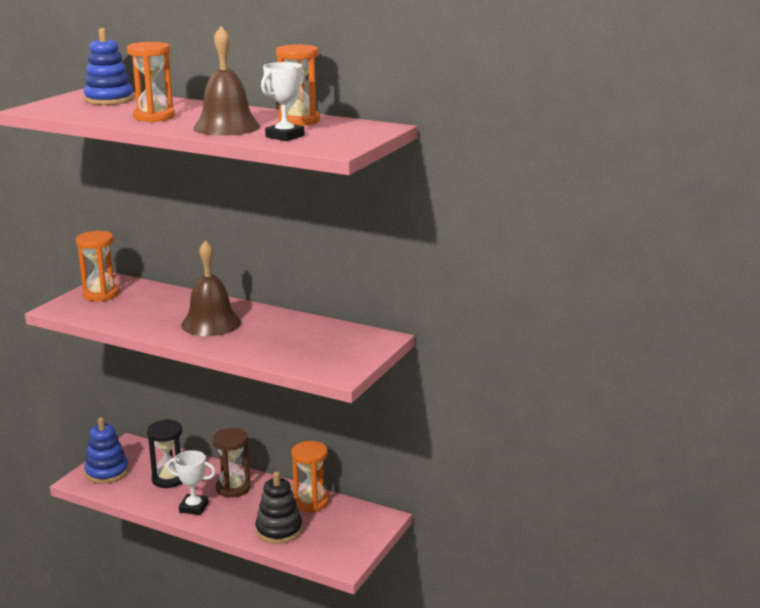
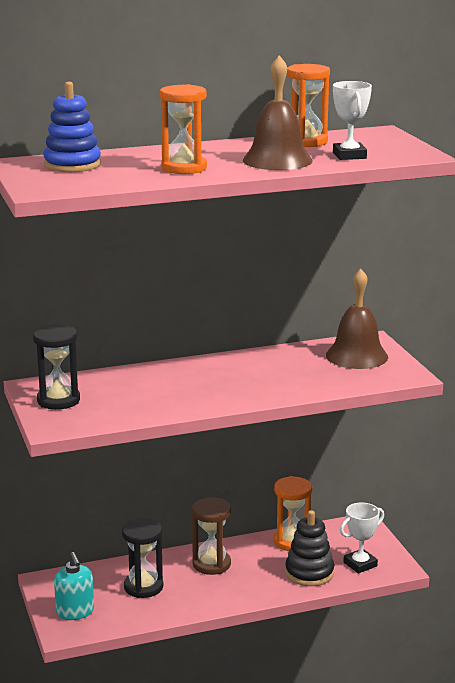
camera: 45 degrees left, 0 degrees up
orange hourglass [76,231,119,301] -> black hourglass [33,324,80,410]
blue stacking toy [84,417,129,484] -> turquoise soap dispenser [54,552,94,620]
white trophy [166,450,216,515] -> white trophy moved to [340,503,384,574]
brown bell [181,240,241,336] -> brown bell moved to [326,269,388,369]

